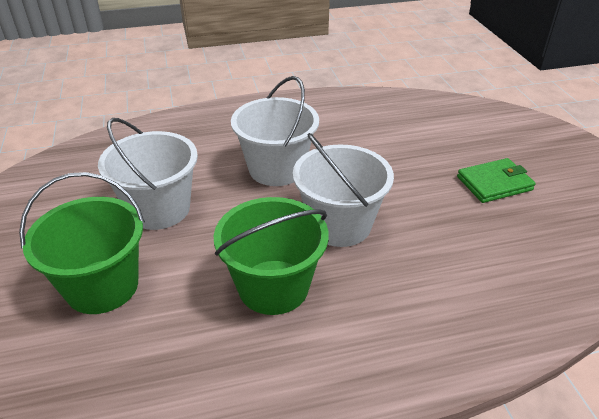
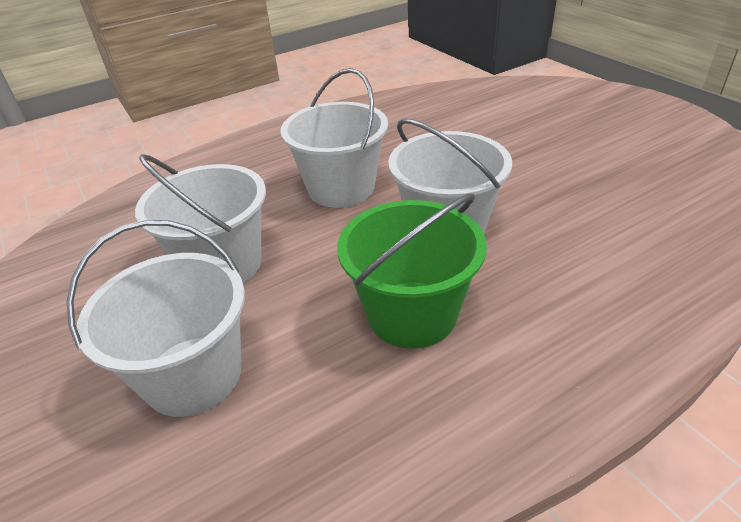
camera: 15 degrees left, 0 degrees up
green bucket [19,172,145,314] -> white bucket [66,220,245,417]
green wallet [457,158,536,203] -> none

